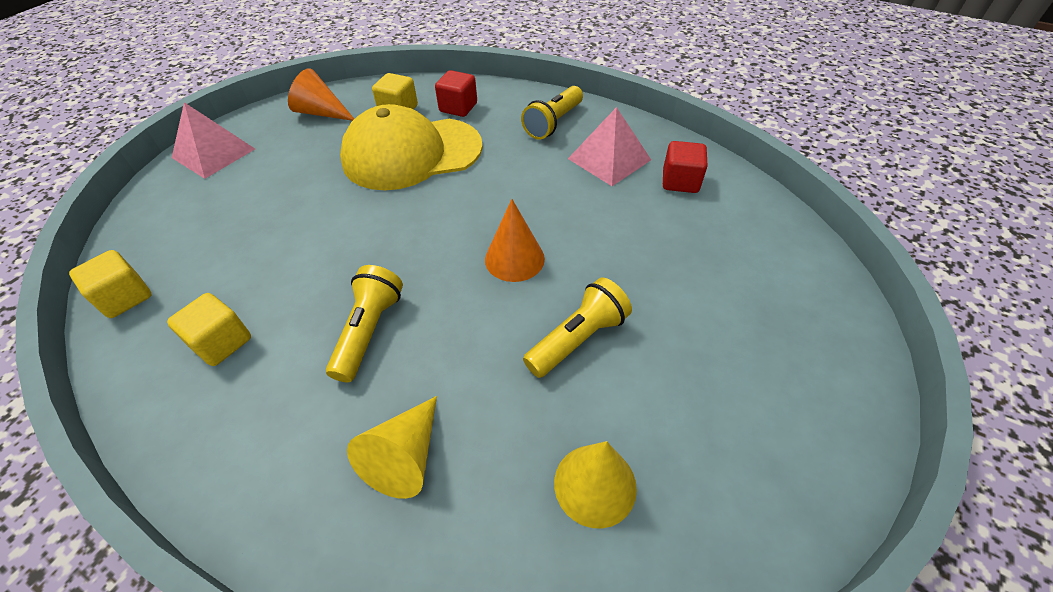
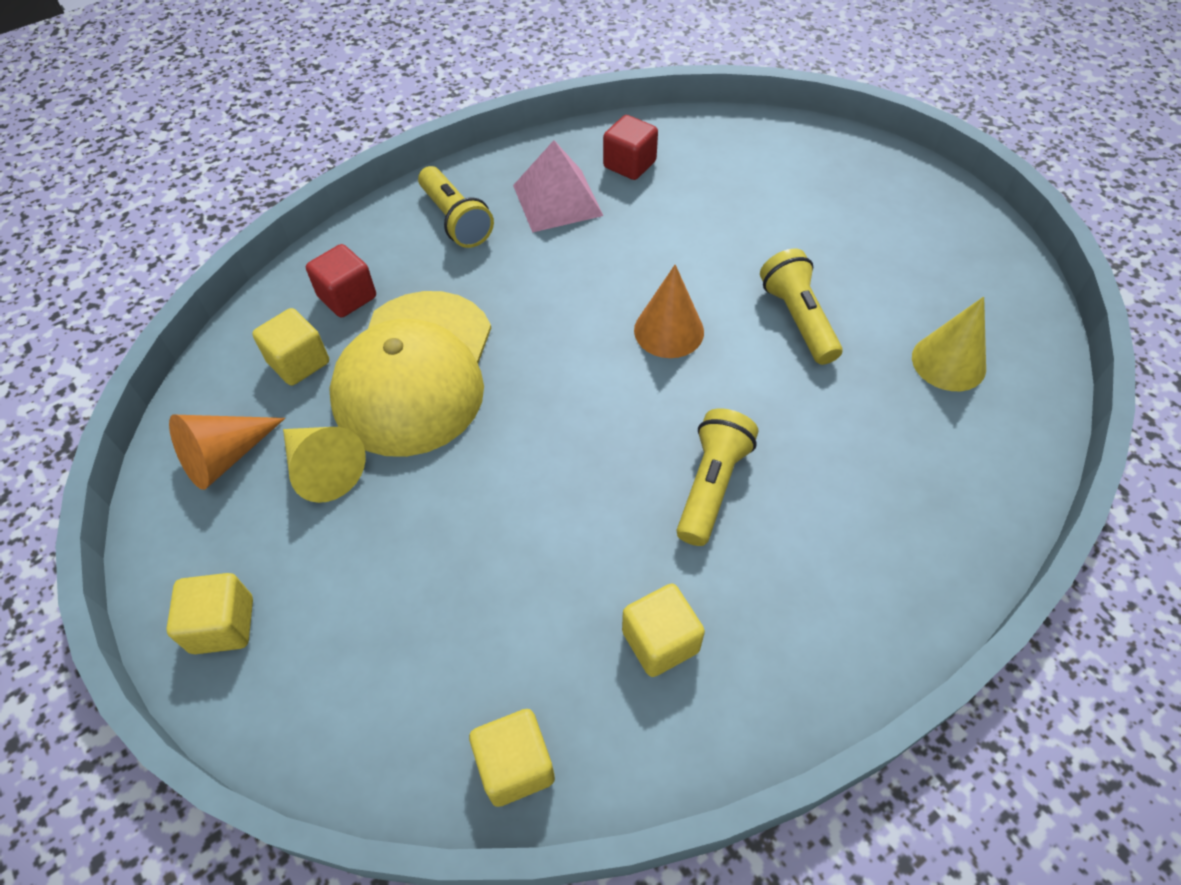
camera: 65 degrees left, 5 degrees up
pink pyramid [172,102,255,179] -> yellow cube [166,573,253,654]
yellow flashlight [326,265,403,382] -> yellow flashlight turned 75 degrees clockwise [677,408,758,546]
yellow cone [347,396,437,499] -> yellow cone moved to [283,427,366,503]

